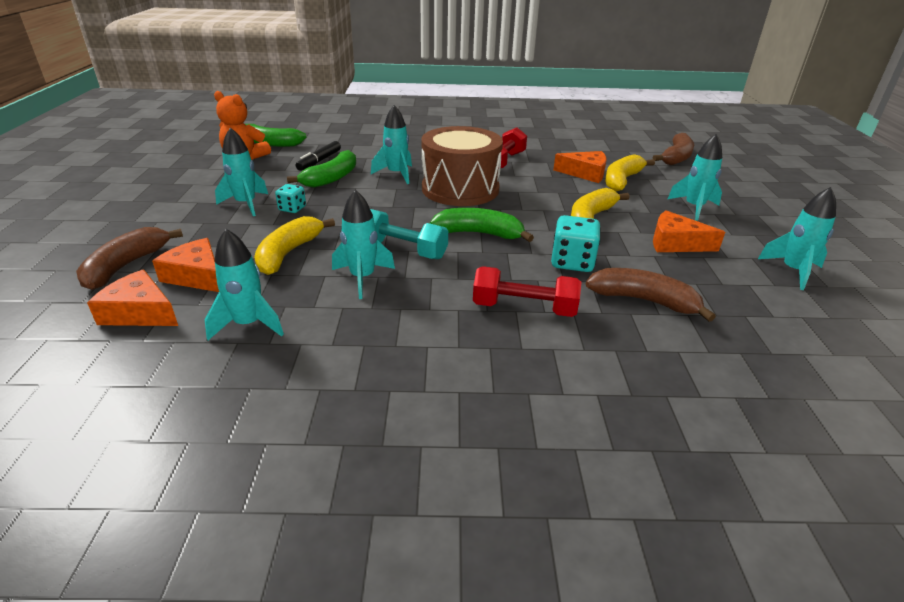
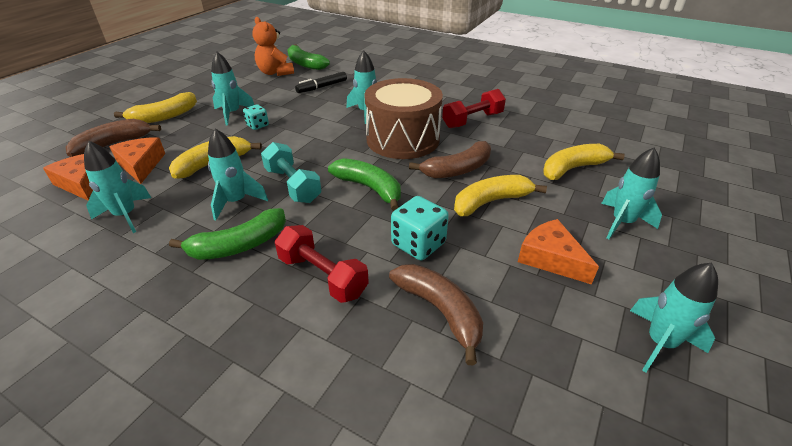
camera: 30 degrees right, 5 degrees up
green banana [287,150,356,188] -> green banana moved to [169,208,286,260]
orange cheese [553,151,606,183] -> none
brown banana [653,133,694,165] -> brown banana moved to [409,141,491,178]
none -> yellow banana [114,92,197,123]

